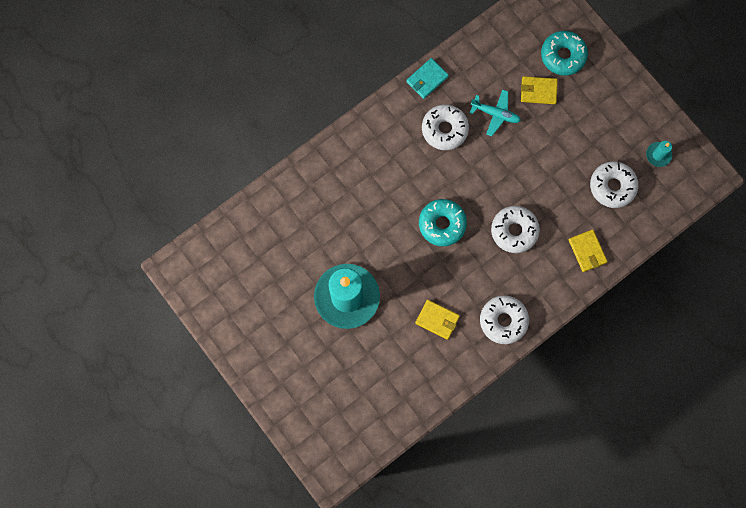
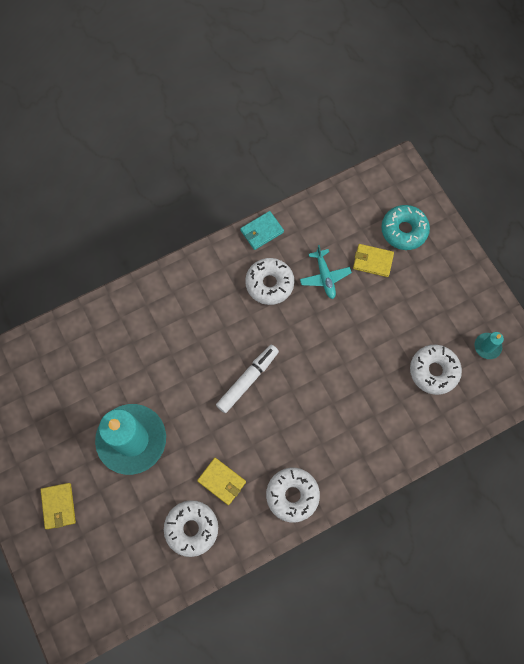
camera: 10 degrees right, 5 degrees down
turquoise donut [419,199,467,246] -> white marker [216,345,279,413]
turquoise plane [470,89,521,136] -> turquoise plane turned 45 degrees clockwise [300,245,352,299]
white donut [491,206,540,253] -> white donut moved to [164,500,218,557]
yellow wallet [569,230,608,272] -> yellow wallet moved to [41,483,76,529]

